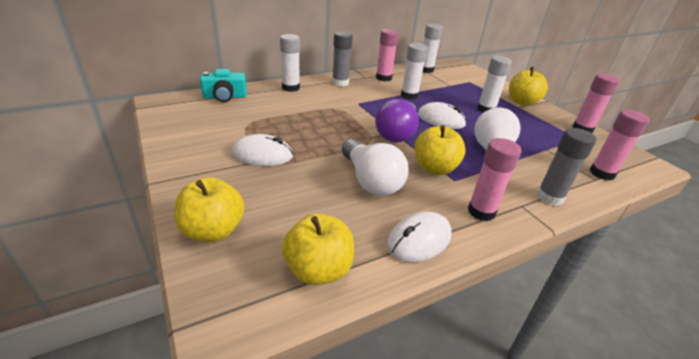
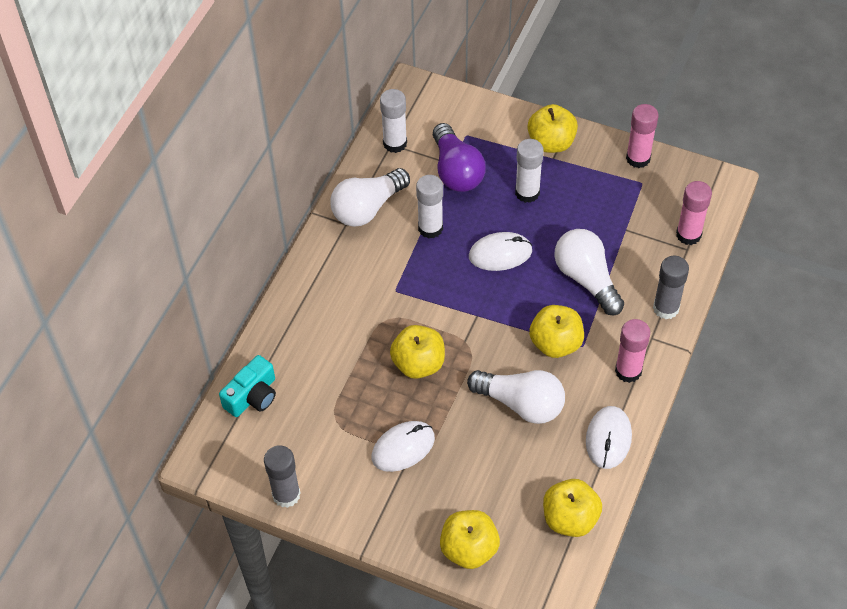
camera: 35 degrees left, 20 degrees up
white glue stick [280,34,300,92] -> none
grey glue stick [332,31,353,86] -> grey glue stick moved to [264,445,301,508]
purple light bulb [375,99,419,143] -> purple light bulb moved to [433,123,486,192]
pink glue stick [376,29,399,81] -> white light bulb [331,168,410,227]
none -> yellow apple [390,325,445,379]

